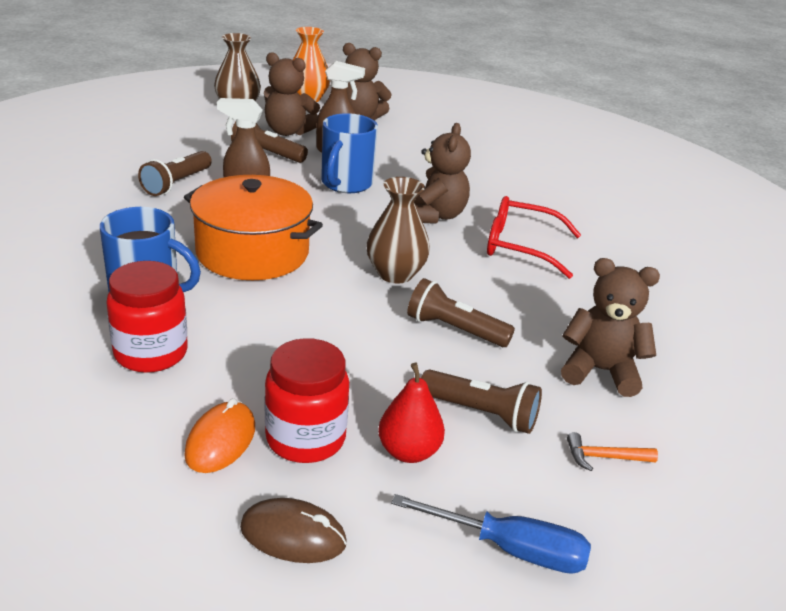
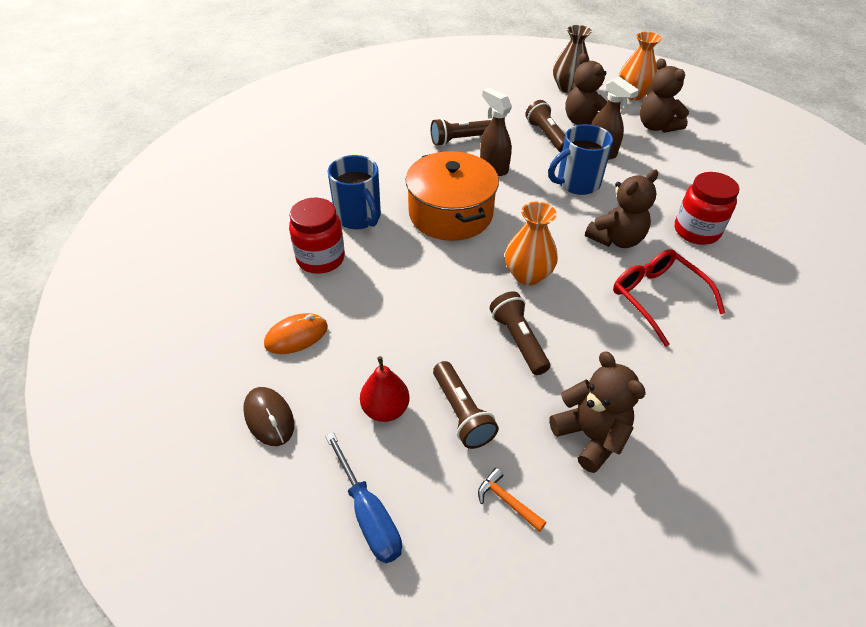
camera: 45 degrees right, 15 degrees up
red jar [265,338,349,463] -> red jar moved to [675,172,739,245]
brown vase [367,177,430,283] -> orange vase [505,202,558,285]

